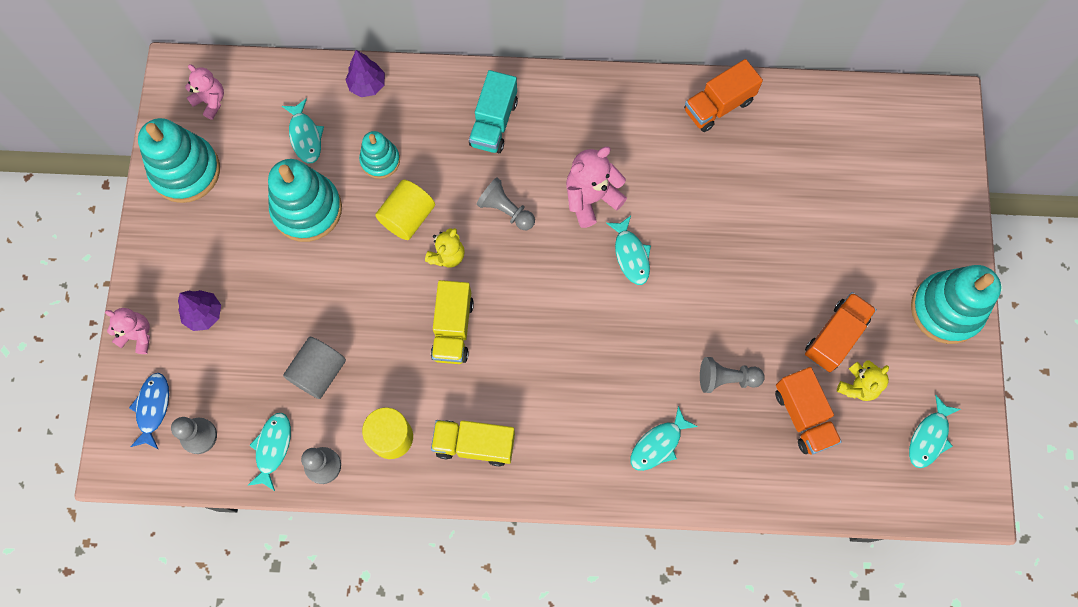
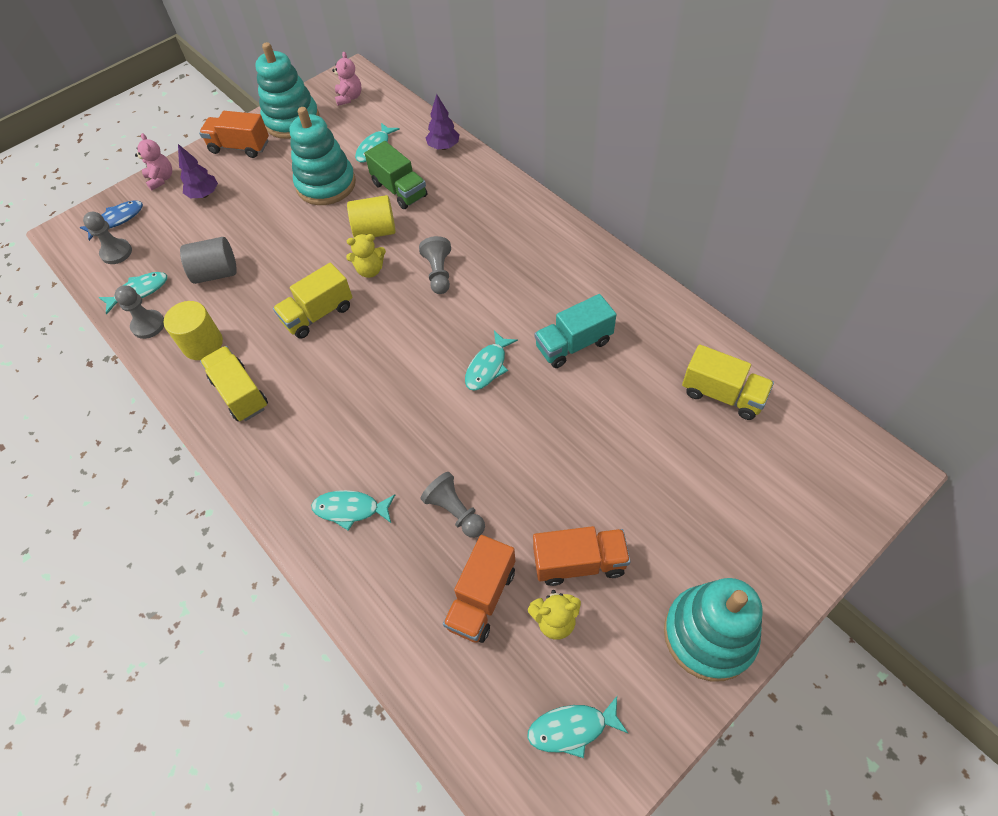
camera: 50 degrees right, 15 degrees down
turquoise stacking toy [359,131,400,179] -> green truck [365,141,428,209]
turquoise truck [469,70,518,153] -> turquoise truck moved to [534,294,617,368]
pink teddy bear [566,147,627,228] -> none
orange truck [684,59,763,132] -> orange truck moved to [199,111,269,158]
none -> yellow truck [682,344,774,420]

